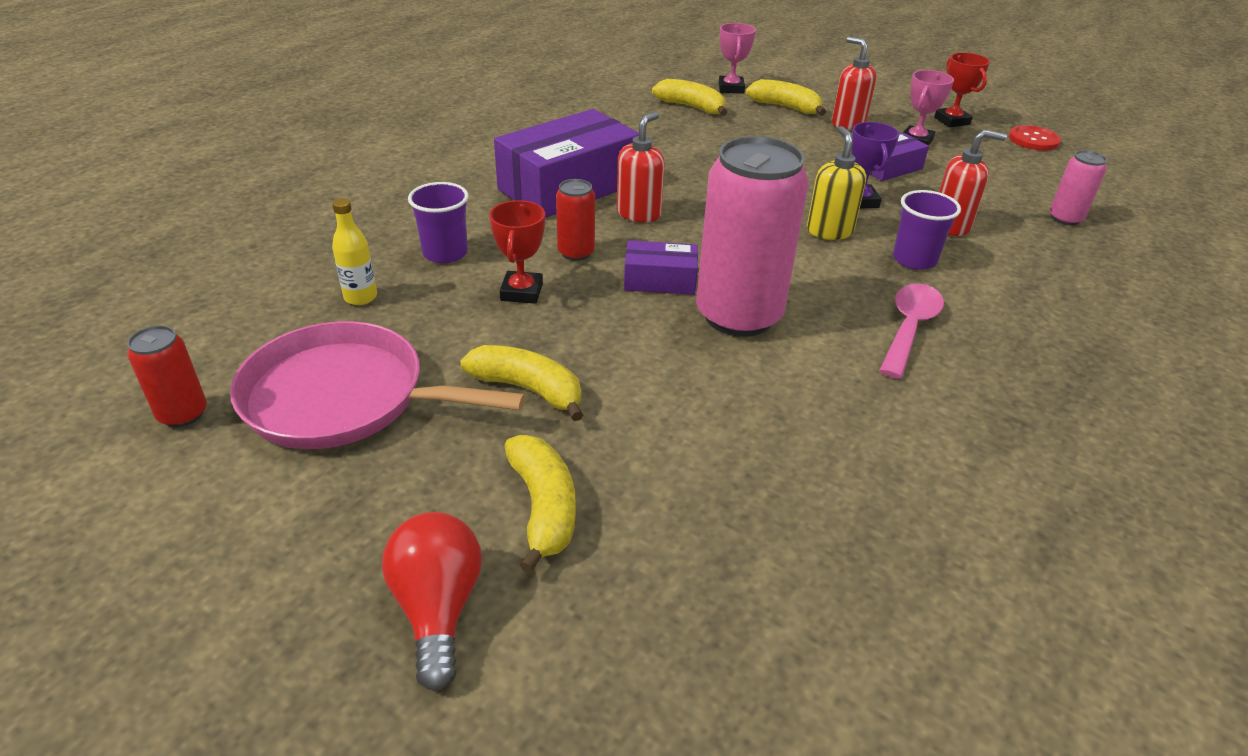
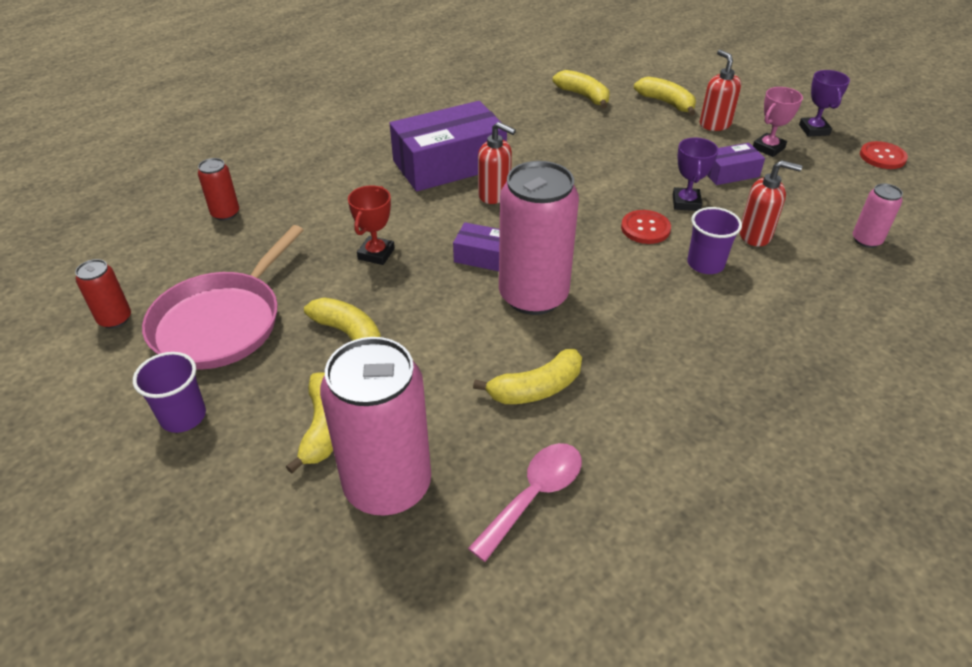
camera: 15 degrees right, 5 degrees up
pink pan [230,321,525,449] -> pink pan turned 90 degrees counterclockwise [142,225,303,369]
yellow bottle [332,198,377,305] -> none
red light bulb [382,512,482,691] -> none
purple cup [408,182,469,263] -> purple cup moved to [133,352,206,433]
red can [556,179,595,261] -> red can moved to [198,158,239,221]
red soap dispenser [617,112,665,223] -> red soap dispenser turned 75 degrees clockwise [478,122,516,204]
pink trophy [719,23,756,94] -> none
yellow soap dispenser [807,126,866,240] -> red button [621,210,671,244]
pink spoon [879,283,944,379] -> pink spoon moved to [468,443,582,562]
red trophy [934,52,990,127] -> purple trophy [799,70,850,137]
none -> pink can [320,337,431,516]
none -> yellow banana [473,349,582,404]

